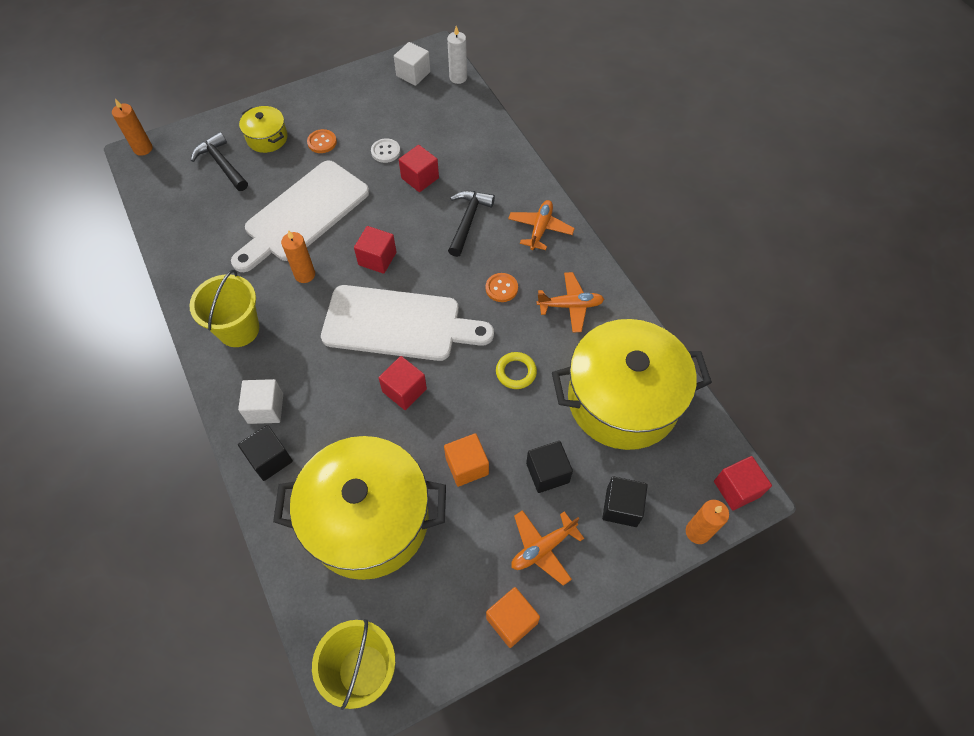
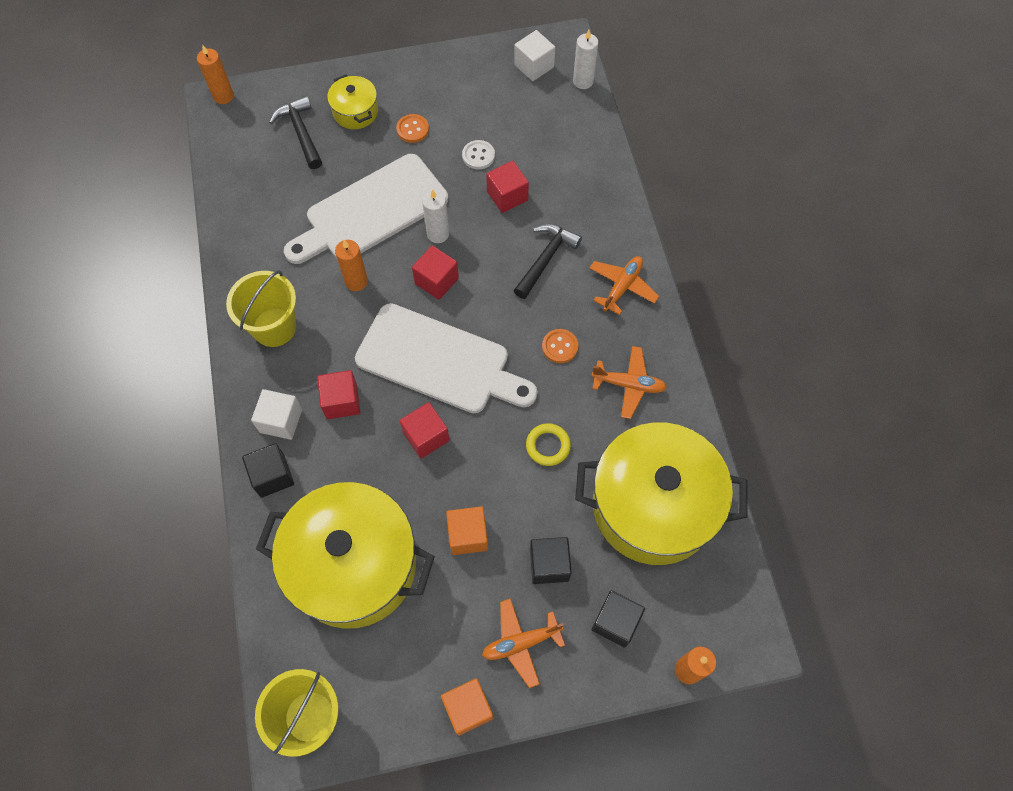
camera: 15 degrees right, 5 degrees up
red cube [714,456,772,510] -> red cube moved to [317,370,360,419]
none -> white candle [422,190,449,243]

